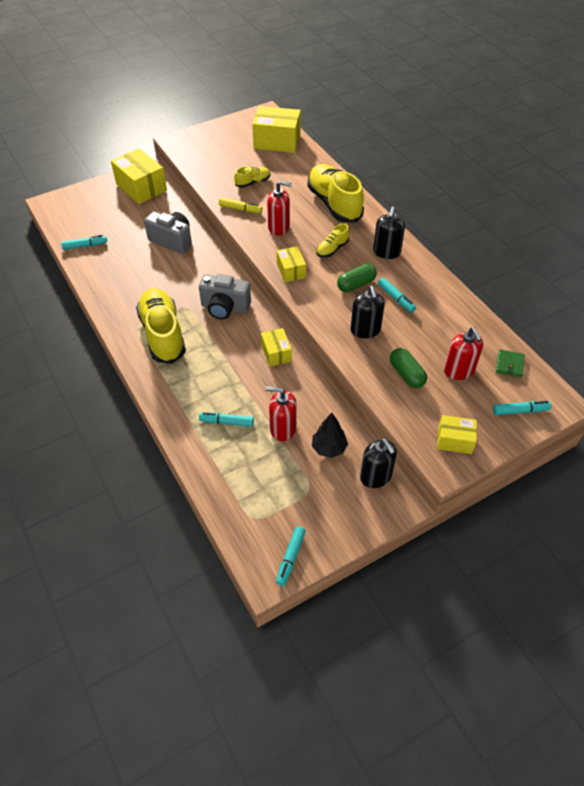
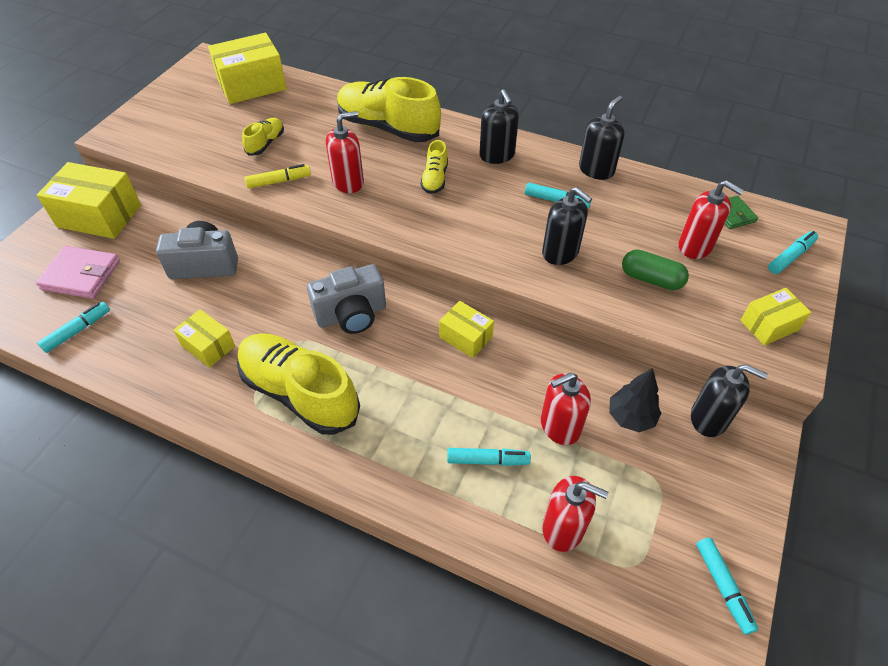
camera: 35 degrees left, 0 degrees up
turquoise marker [199,412,254,427] -> turquoise marker turned 150 degrees counterclockwise [447,448,531,466]
yellow box [277,246,306,282] -> yellow box moved to [173,309,235,368]
green capsule [337,264,377,292] -> none
none -> pink wallet [36,246,120,299]
none -> red soap dispenser [543,476,608,552]
none -> black soap dispenser [579,96,625,180]

